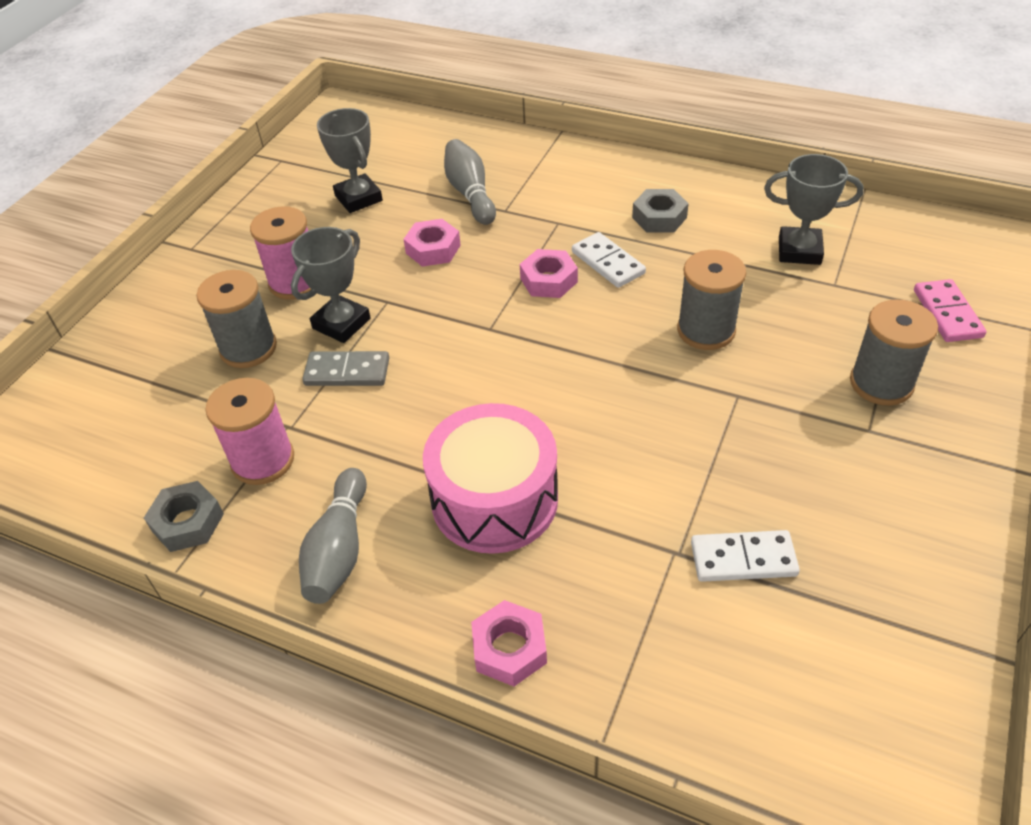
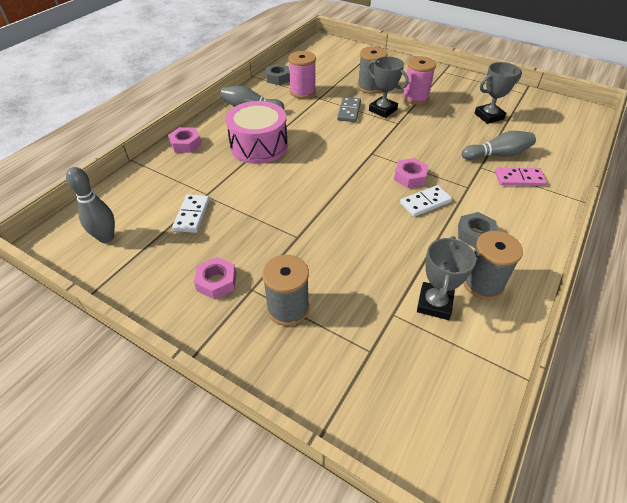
camera: 95 degrees right, 0 degrees up
pink nut [403,219,461,267] -> pink nut moved to [194,257,236,300]
grey spool [677,250,746,350] -> grey spool moved to [463,231,523,300]
pink domino [914,279,987,342] -> pink domino moved to [495,168,547,186]
none -> grey bowling pin [66,167,115,243]

